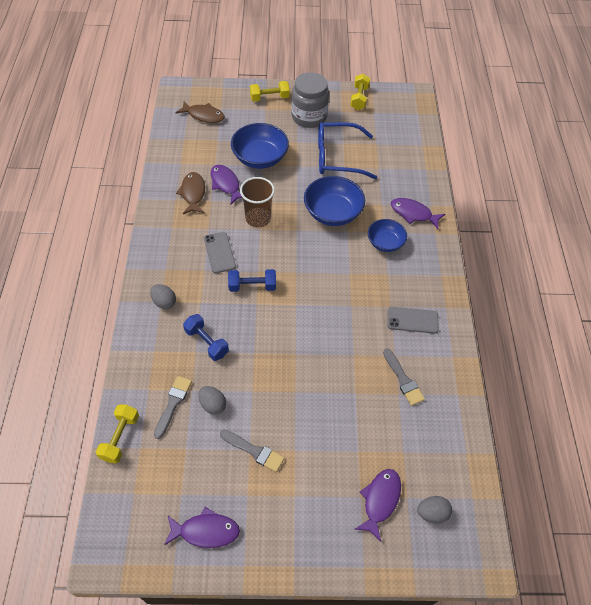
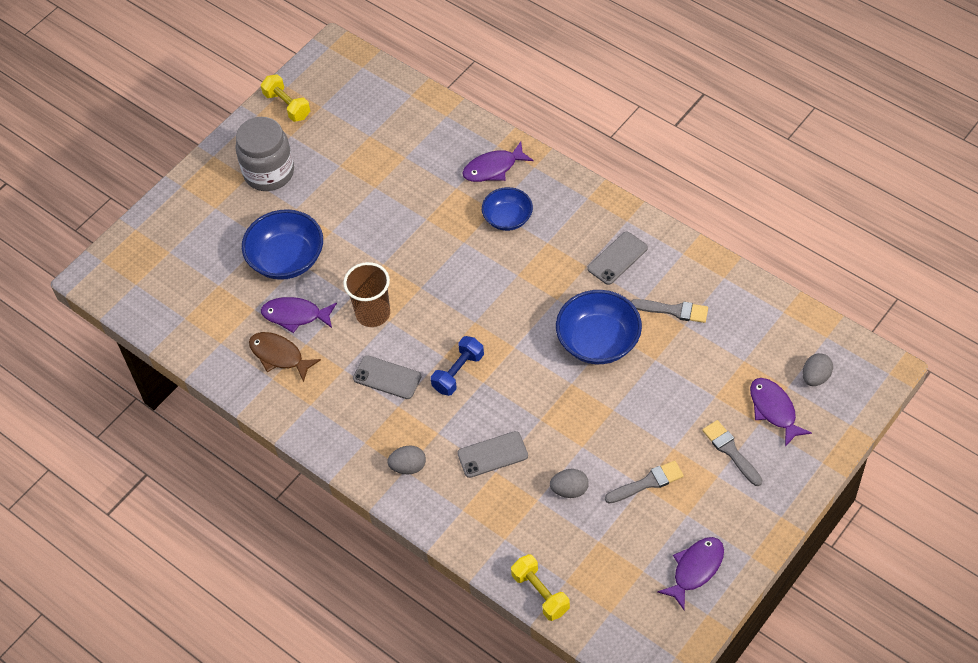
camera: 45 degrees left, 0 degrees up
grey brush [154,376,192,439] -> grey brush moved to [702,420,762,486]
brown fish [175,101,225,123] -> none
blue dumbbell [183,314,229,361] -> grey phone [457,431,528,478]
yellow dumbbell [250,81,290,102] -> none
blue bowl [304,176,365,226] -> blue bowl moved to [556,290,642,364]
blue glasses [318,122,377,179] -> none

